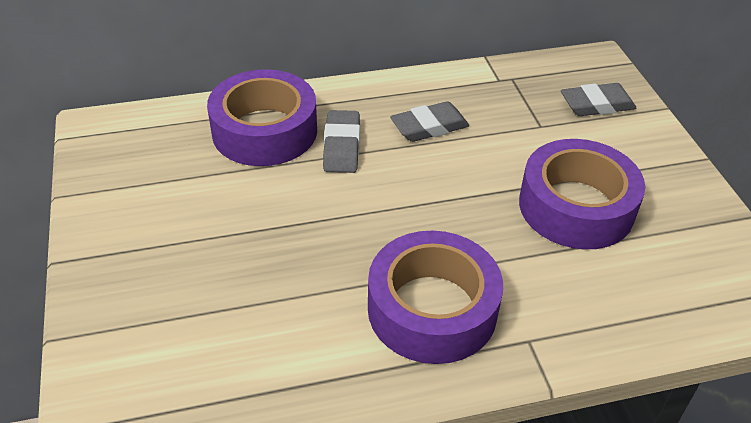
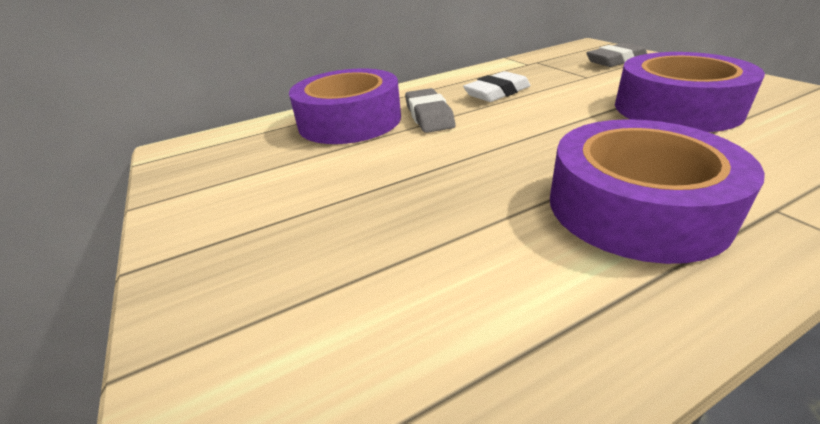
camera: 10 degrees left, 10 degrees down
grey eraser [390,101,470,142] -> white eraser [463,71,530,102]

